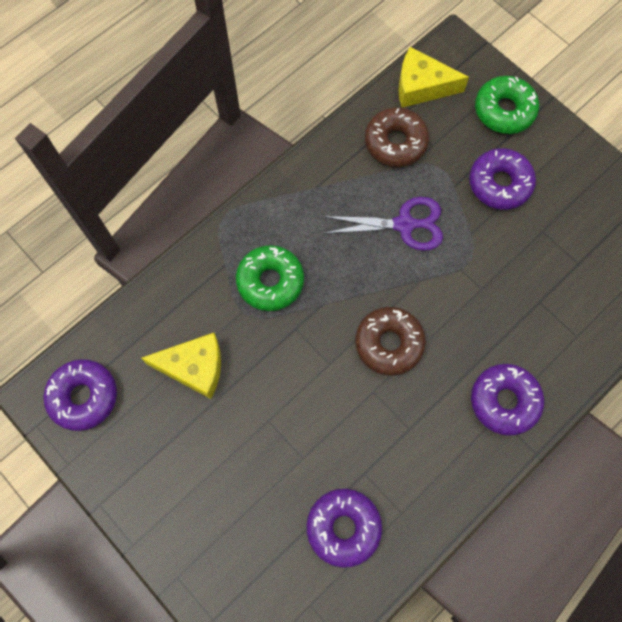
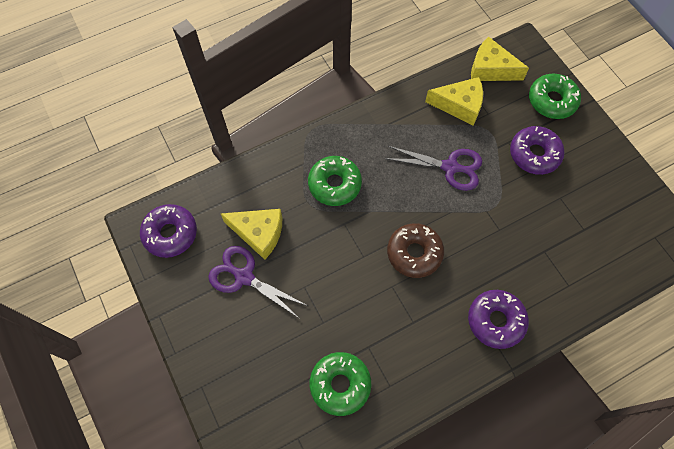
camera: 15 degrees right, 5 degrees down
purple donut [306,489,382,568] -> green donut [310,352,371,416]
brown donut [365,107,429,167] -> yellow cheese [425,77,483,125]
none -> purple scissors [208,246,308,319]

